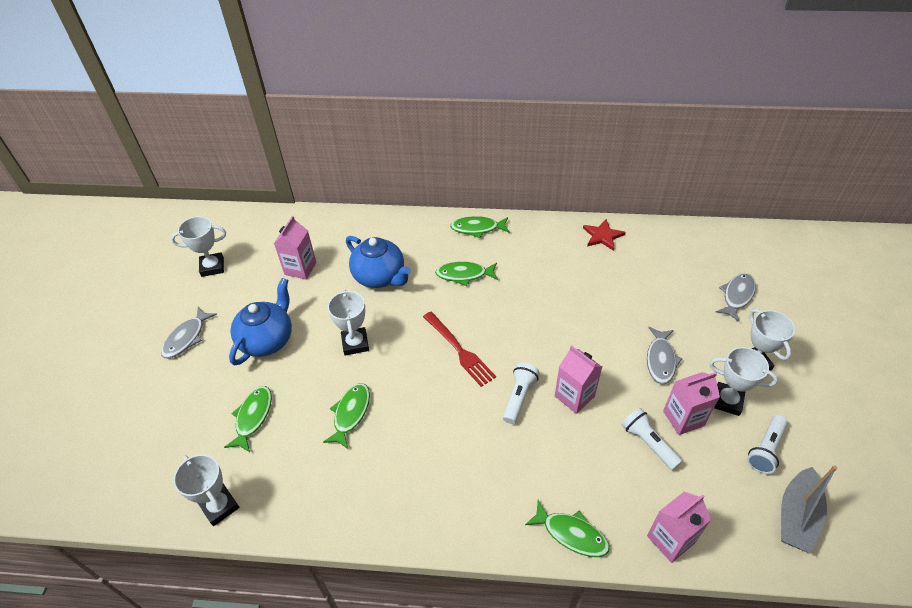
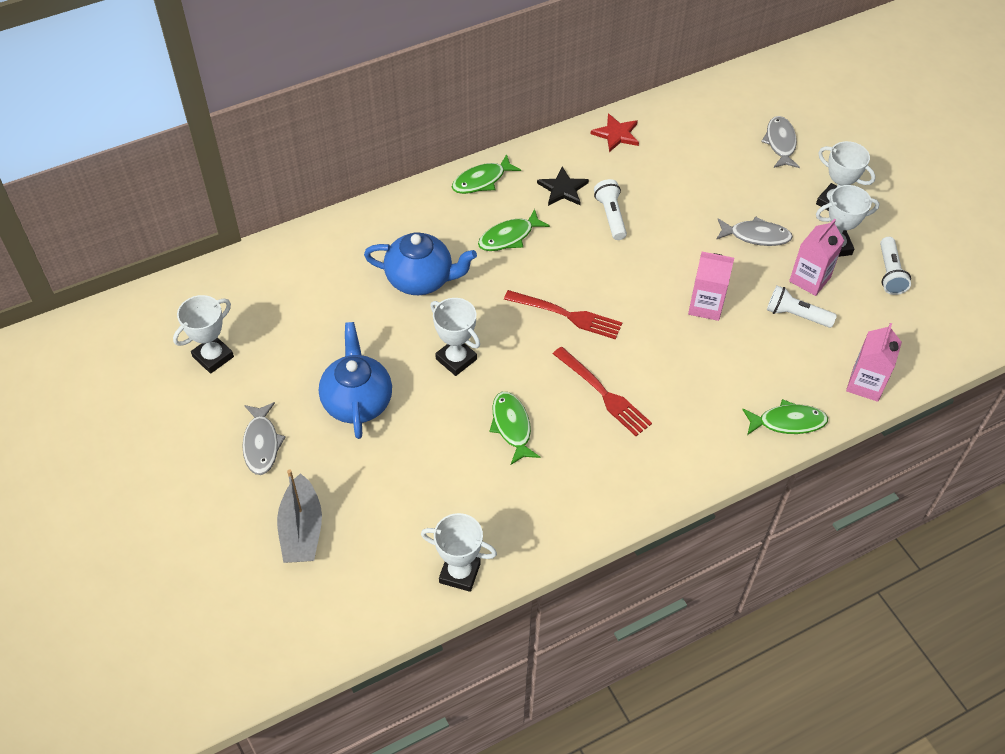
camera: 35 degrees left, 5 degrees up
green fish [224,386,272,452] -> none
pink carton [274,216,317,279] -> none
white flashlight [503,362,540,424] -> white flashlight moved to [594,179,627,240]
grey fish [647,327,683,384] -> grey fish turned 60 degrees counterclockwise [716,216,793,246]
grey boat [781,465,837,553] -> grey boat moved to [277,469,322,563]
none -> black star [537,167,589,206]
none -> red fork [553,347,652,436]

